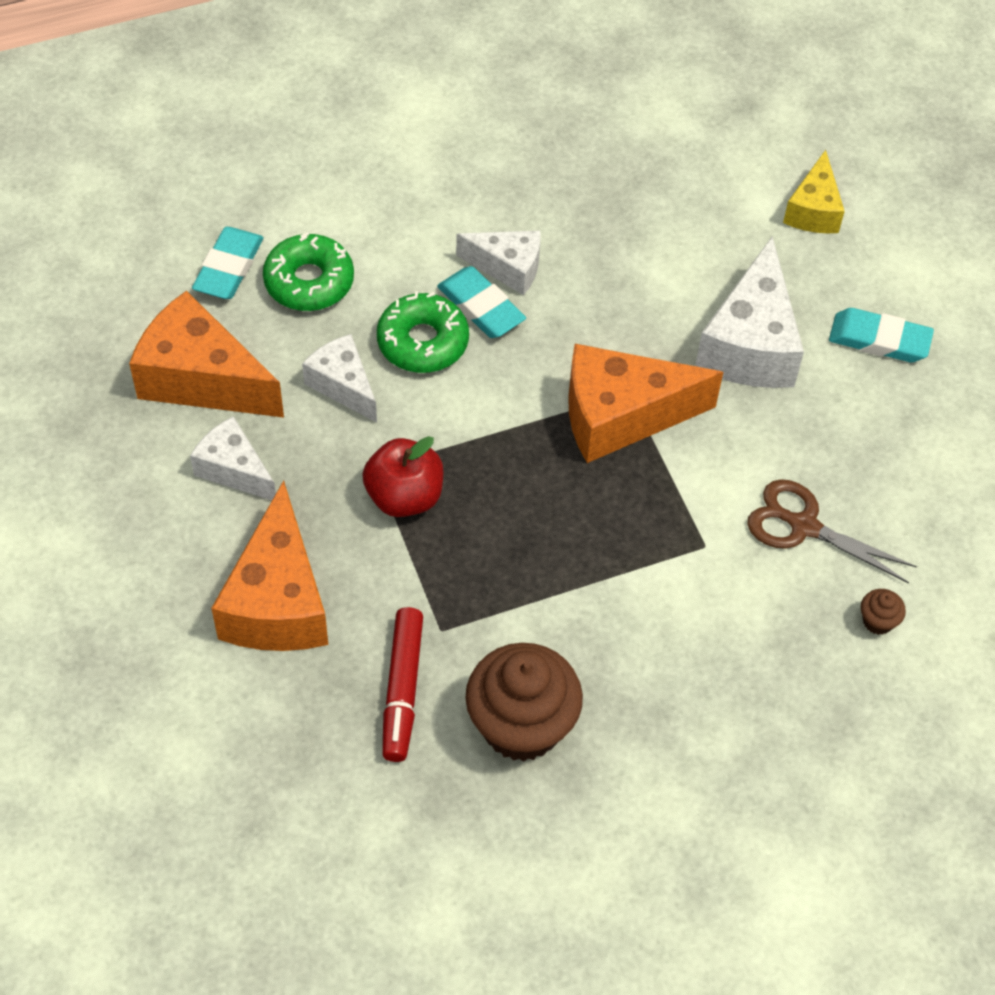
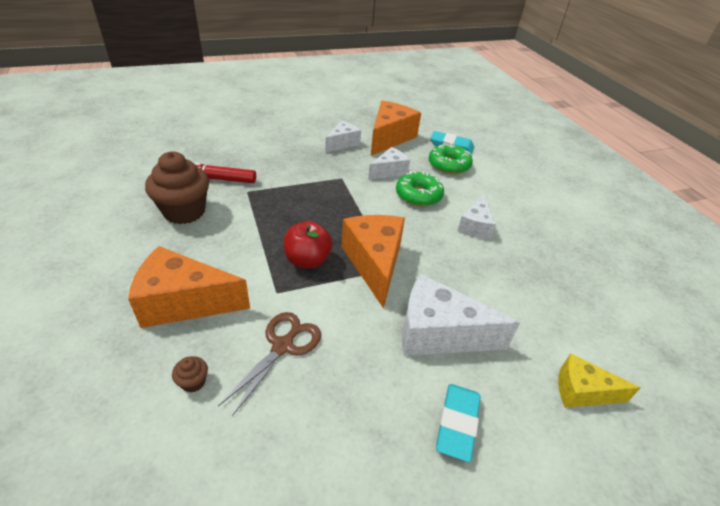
camera: 90 degrees right, 15 degrees down
orange cheese [211,480,328,651] -> orange cheese moved to [128,246,250,328]
red apple [362,436,444,517] -> red apple moved to [283,221,332,268]
turquoise eraser [437,266,526,338] -> none

